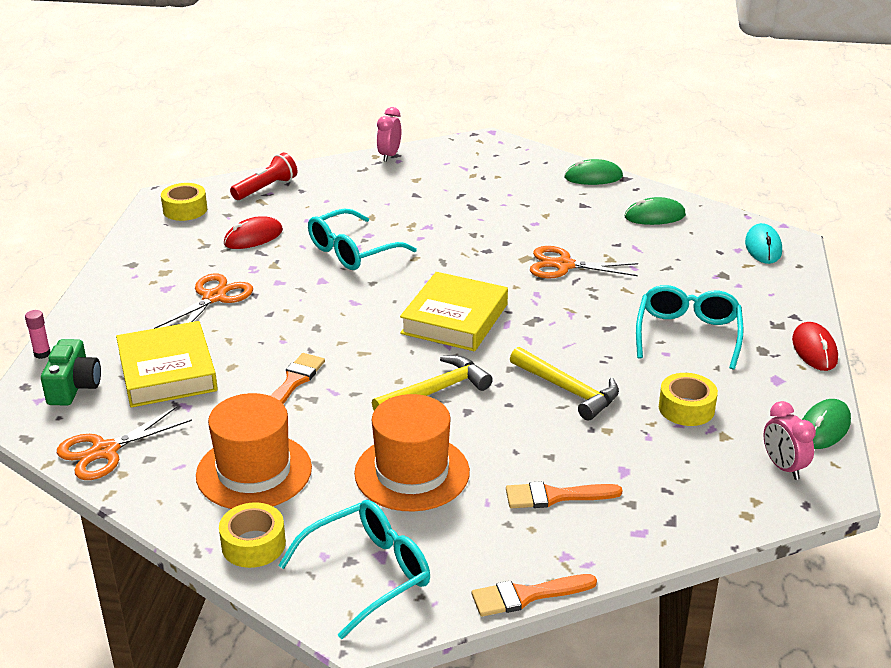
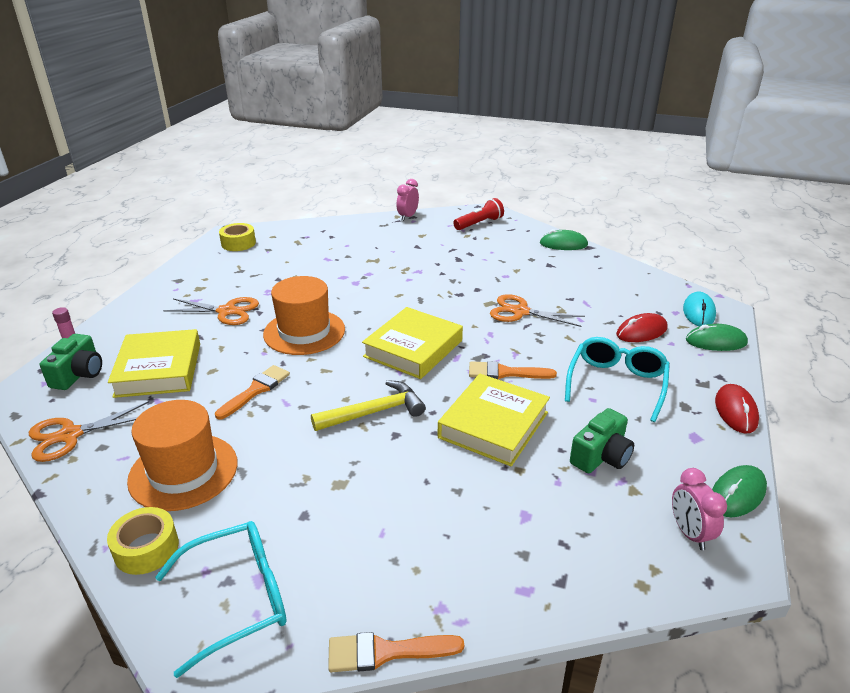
camera: 10 degrees right, 0 degrees up
orange scissors [154,274,253,329] -> orange scissors turned 60 degrees clockwise [163,297,259,325]
red mouse [224,216,283,249] -> red mouse moved to [616,313,668,342]
red flashlight [230,152,297,200] -> red flashlight moved to [453,198,504,230]
turquoise glasses [308,208,417,270] -> none
orange hat [354,394,470,512] -> orange hat moved to [263,276,345,355]
orange brush [506,481,623,508] -> orange brush moved to [469,361,557,379]
yellow hammer [510,347,619,421] -> yellow book [438,374,550,466]
green mouse [625,197,686,225] -> green mouse moved to [686,324,748,351]
yellow tape [659,373,718,426] -> green camera [570,408,634,473]

